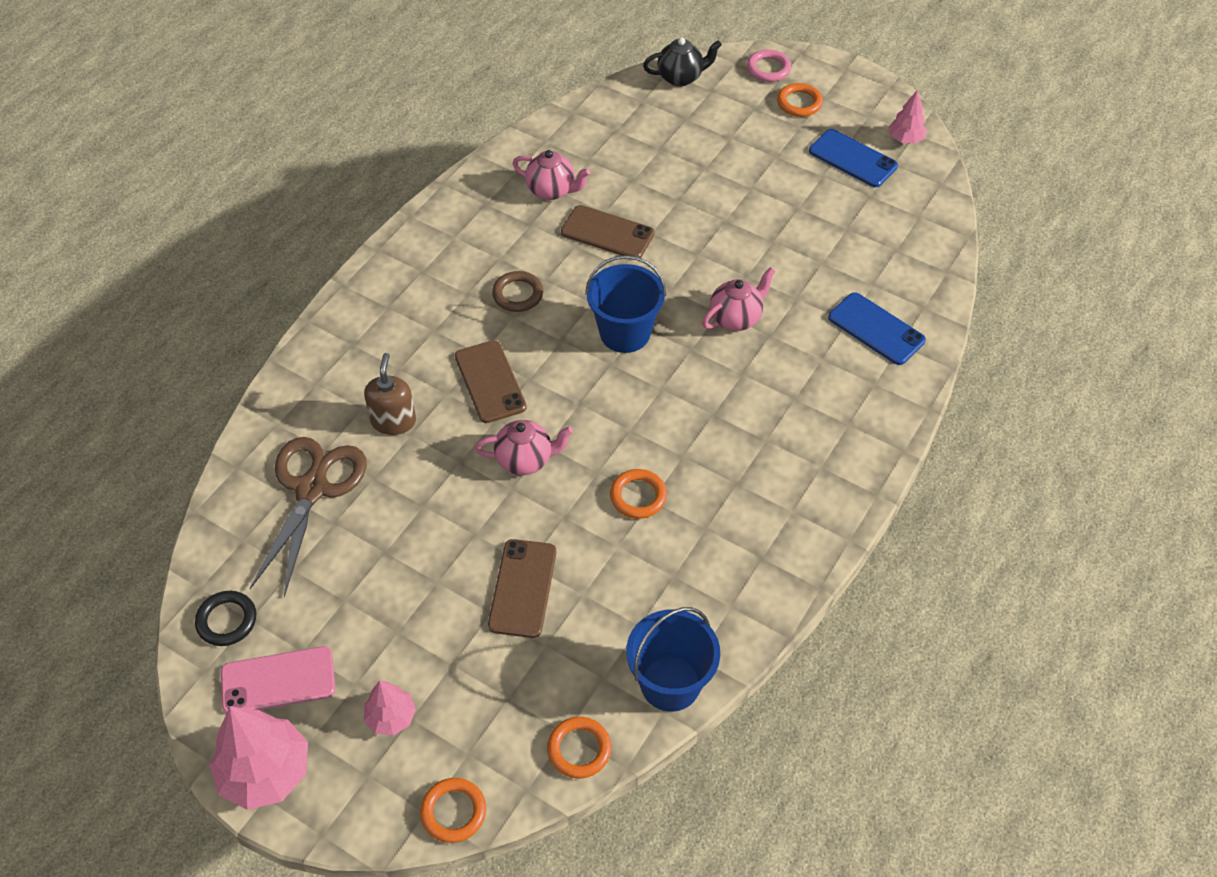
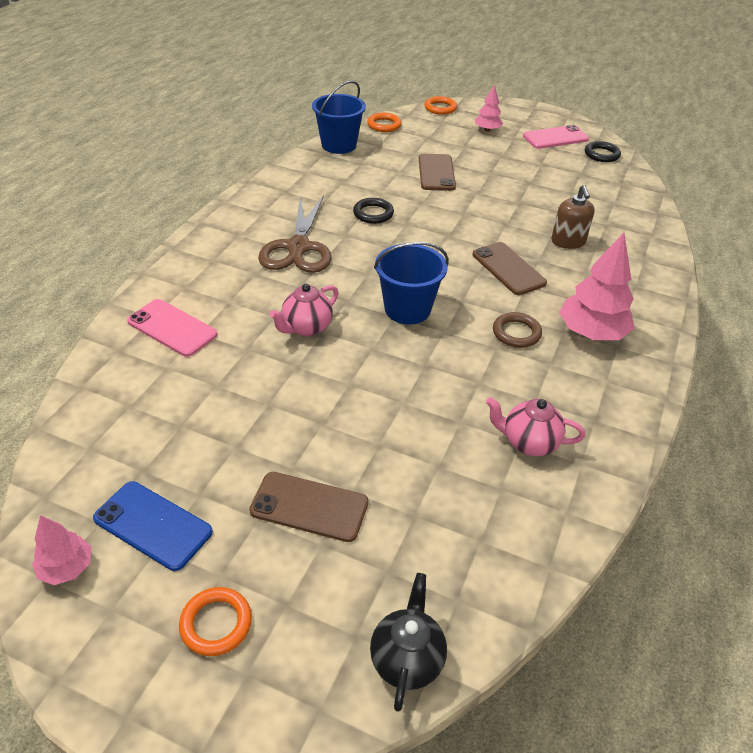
camera: 170 degrees right, 10 degrees down
pink tree [210,706,308,810] -> pink tree moved to [559,233,634,340]
brown scissors [250,437,367,597] -> brown scissors moved to [258,195,331,273]
pink teapot [475,420,573,475] -> none
brown phone [561,205,655,258] -> brown phone moved to [249,472,368,542]
orange ring [610,469,667,519] -> black ring [353,198,394,224]
black teapot [643,37,722,86] -> black teapot turned 120 degrees clockwise [370,573,447,712]
pink ring [747,49,791,82] -> none
blue phone [828,292,926,365] -> pink phone [127,299,218,357]

